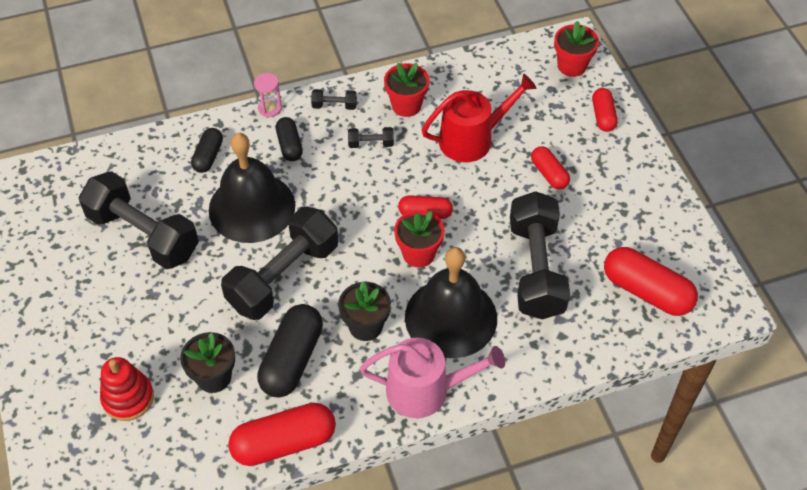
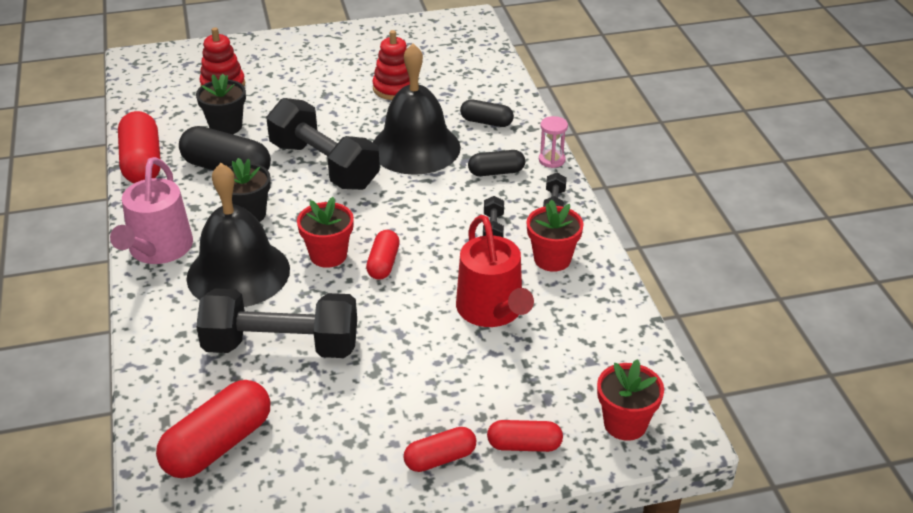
camera: 95 degrees right, 15 degrees down
black dumbbell [78,171,199,269] -> red stacking toy [372,30,410,100]
red capsule [531,146,570,190] -> red capsule moved to [404,427,476,472]

